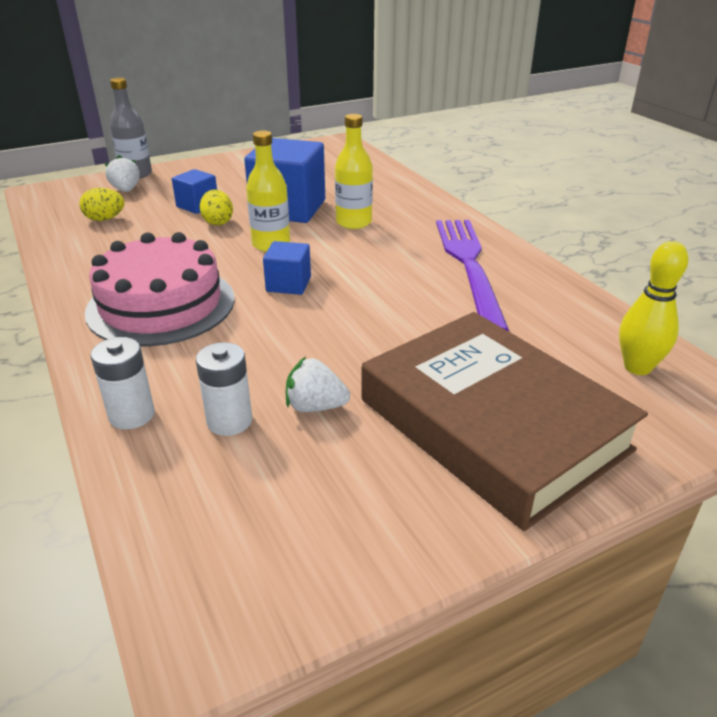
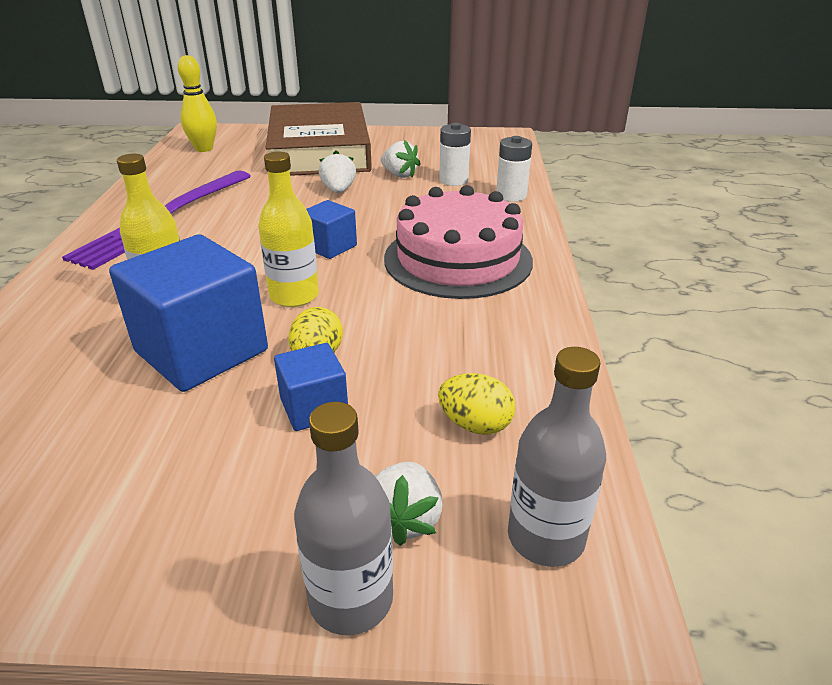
camera: 150 degrees left, 0 degrees up
none -> white strawberry [319,151,356,193]
none -> grey bottle [508,347,606,567]

